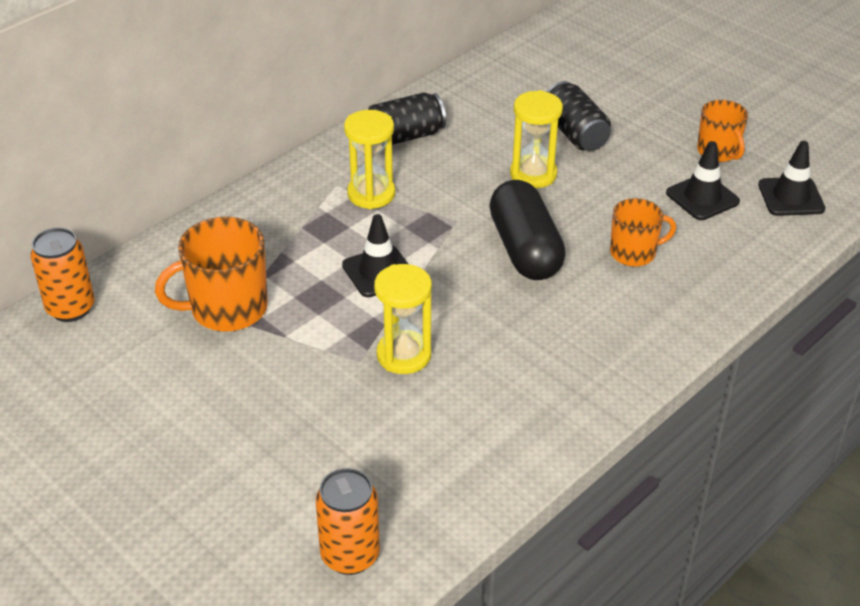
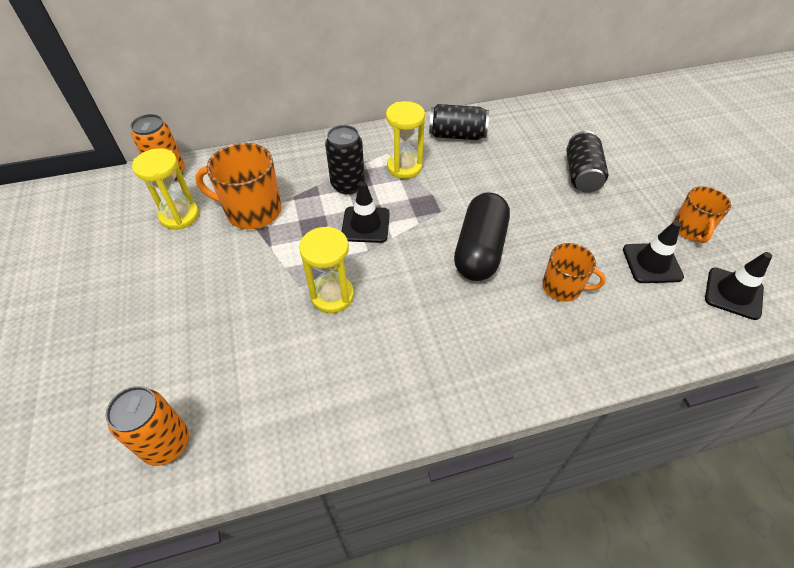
camera: 30 degrees right, 10 degrees up
yellow hourglass [510,90,563,188] -> yellow hourglass moved to [132,148,199,230]
none -> black can [325,125,365,194]

